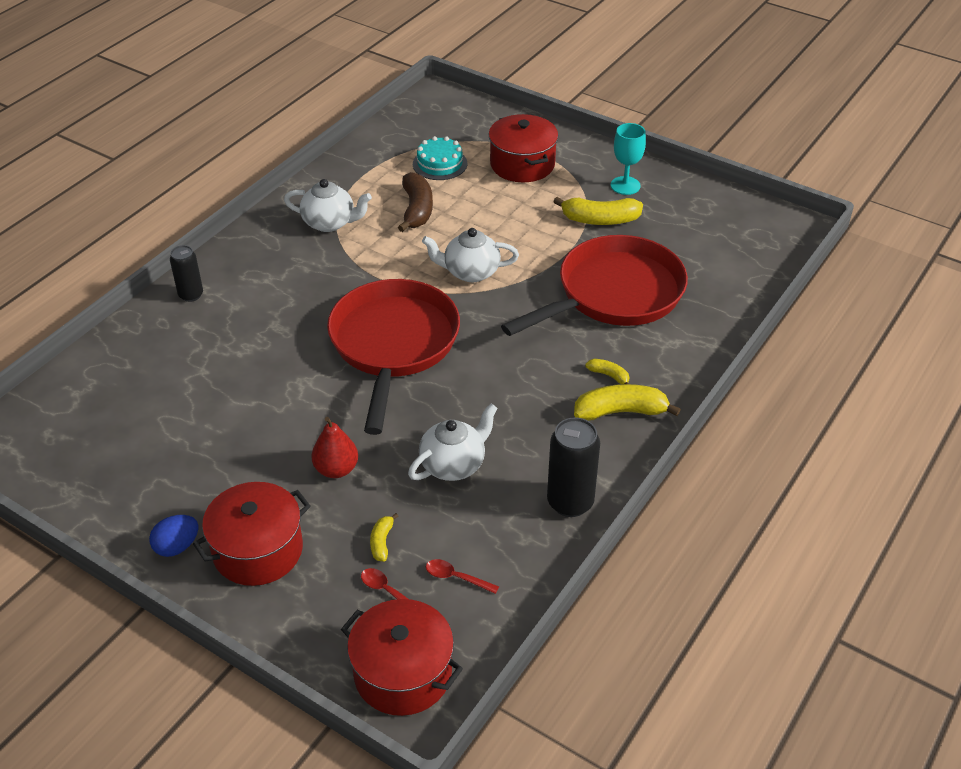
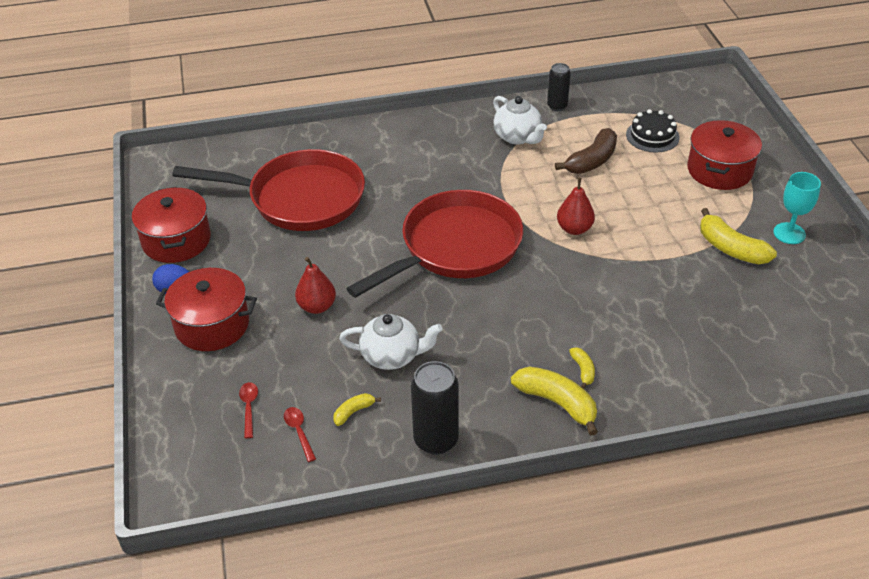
camera: 45 degrees right, 0 degrees up
black can [170,245,203,302] -> black can moved to [547,63,571,111]
red pot [341,599,463,716] -> red pot moved to [132,187,211,263]
yellow banana [370,513,398,561] -> yellow banana moved to [334,393,381,426]
turquoise cake [413,136,467,180] -> black cake [626,109,679,153]
white teapot [422,228,519,282] -> red pear [557,178,595,235]
red pan [501,235,688,336] -> red pan moved to [172,149,365,231]

